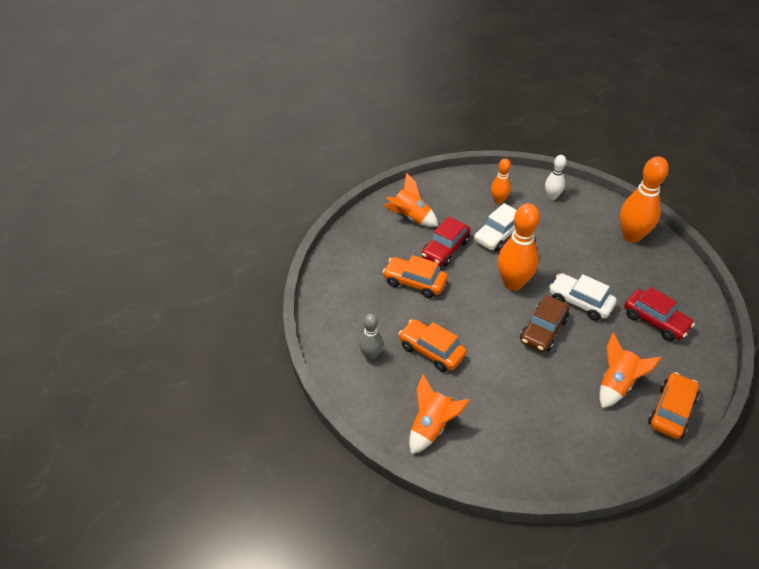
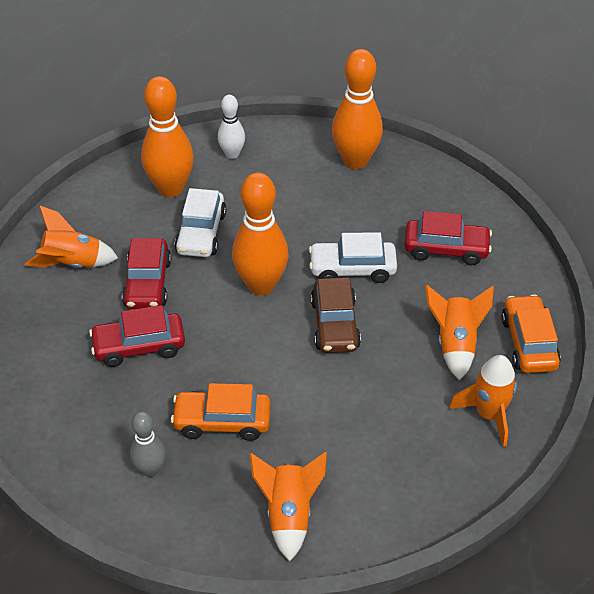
camera: 35 degrees left, 0 degrees up
orange car [383,255,447,298] -> red car [89,305,185,367]
orange bowling pin [491,159,511,204] -> orange bowling pin [141,76,194,197], size x1.80
none -> orange rocket [449,355,517,447]

